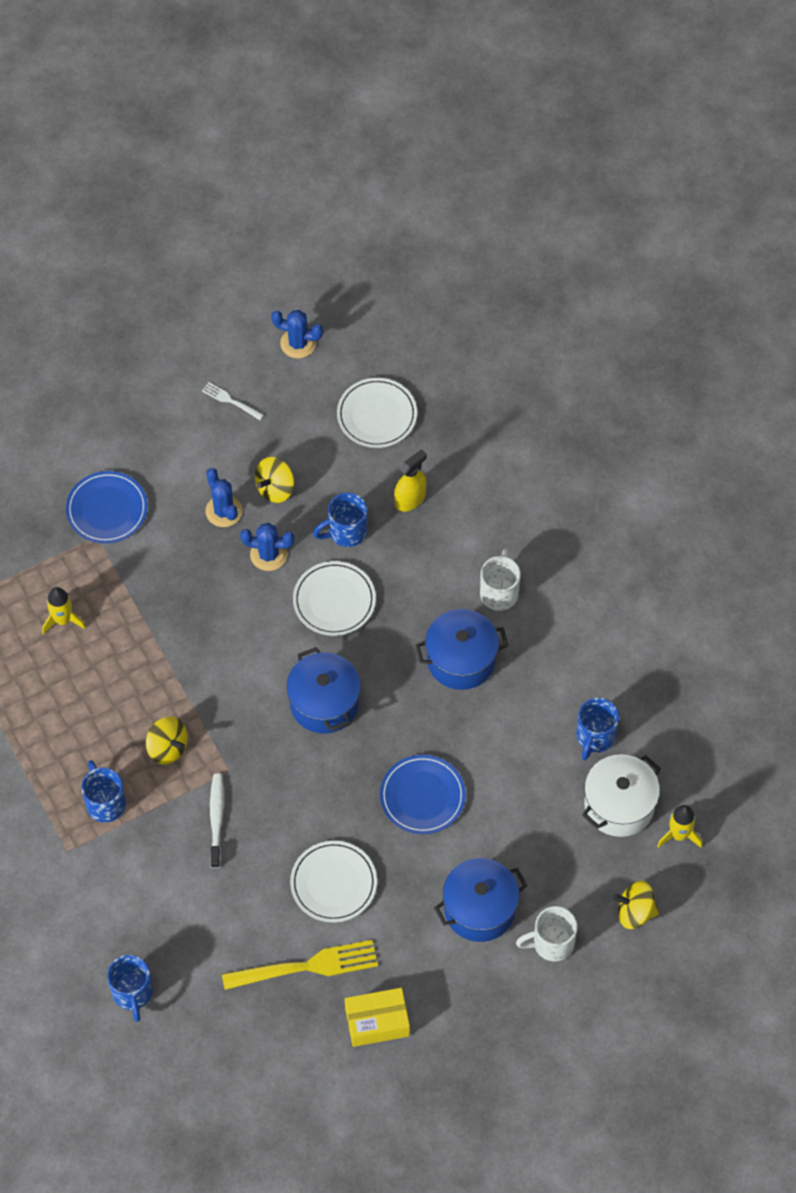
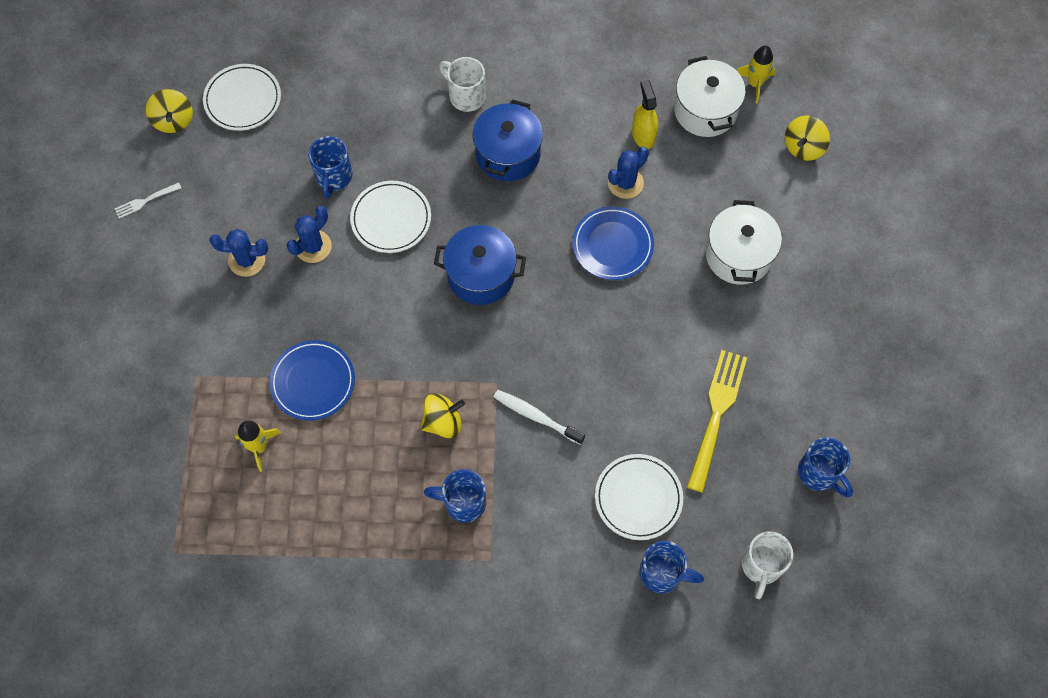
camera: 60 degrees left, 5 degrees up
blue plate [66,471,148,544] -> blue plate moved to [269,340,355,421]
yellow spinning top [255,457,294,503] -> yellow spinning top moved to [146,89,193,133]
blue cactus [271,310,323,358] -> blue cactus moved to [608,147,649,199]
white plate [290,841,377,922] -> white plate moved to [595,454,683,540]
yellow box [345,988,410,1047] -> none
yellow spray bottle [394,449,427,512] -> yellow spray bottle moved to [632,80,658,149]
blue pot [434,858,528,942] -> white pot [706,200,782,285]
white mug [516,906,578,961] -> white mug moved to [742,531,793,599]
blue mug [576,698,619,760] -> blue mug moved to [798,437,853,497]

